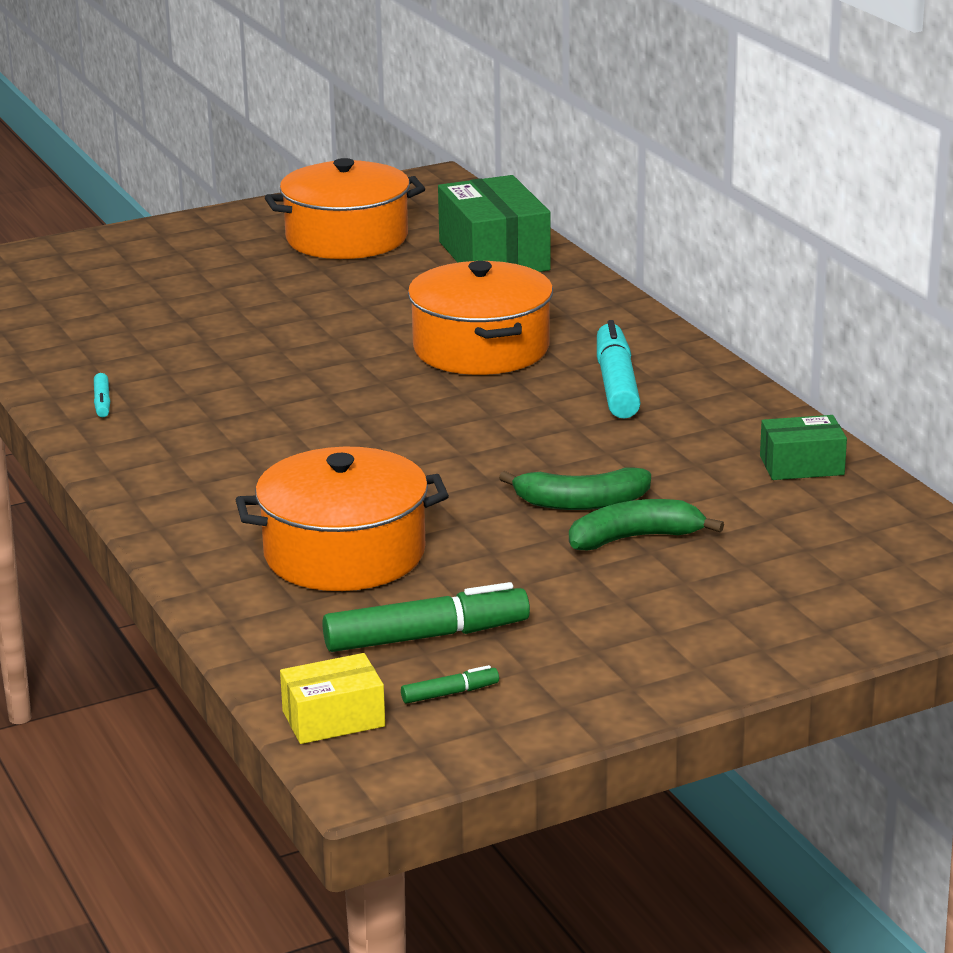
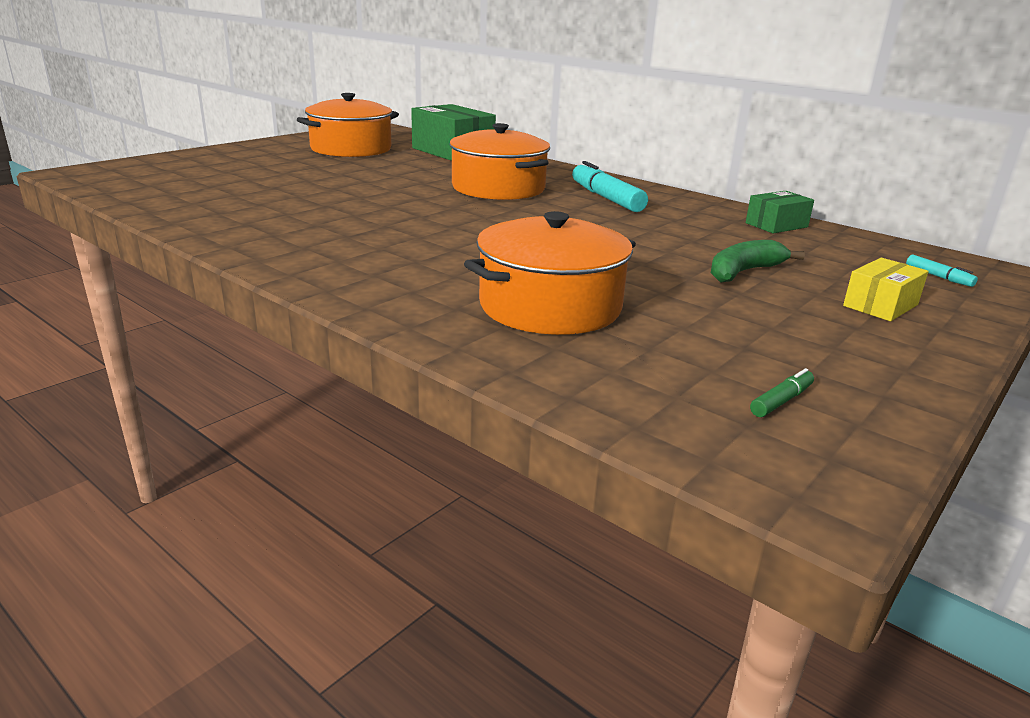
camera: 25 degrees left, 0 degrees up
turquoise marker [94,373,110,417] -> turquoise marker moved to [906,255,978,287]
yellow box [280,653,385,744] -> yellow box moved to [843,258,929,321]
green marker [322,582,530,652] -> none
green banana [499,468,651,510] -> none

